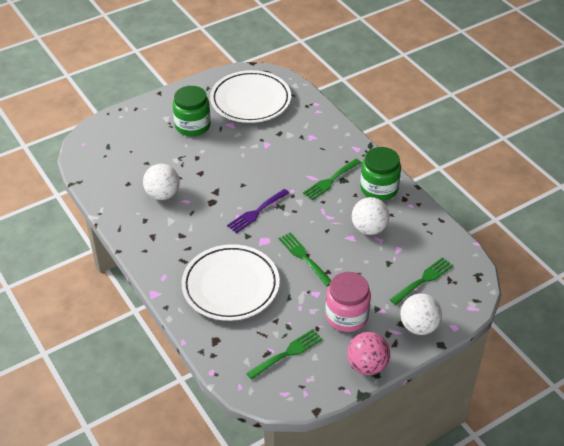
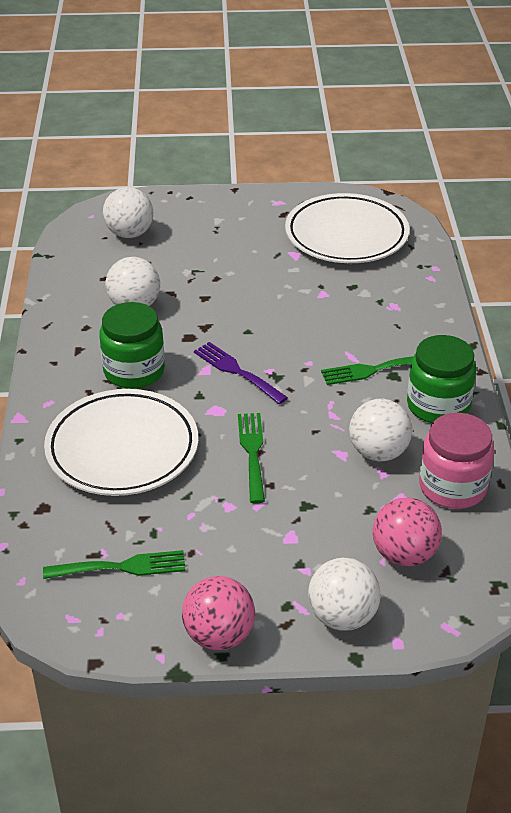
camera: 30 degrees right, 5 degrees down
green jar [173,86,211,136] -> green jar moved to [99,302,165,389]
purple fork [227,189,289,233] -> purple fork turned 60 degrees clockwise [194,342,288,404]
pink jar [326,272,371,332] -> pink jar moved to [419,413,494,509]
green fork [390,257,453,305] -> pink ball [373,497,442,566]
none -> white ball [103,187,153,238]

